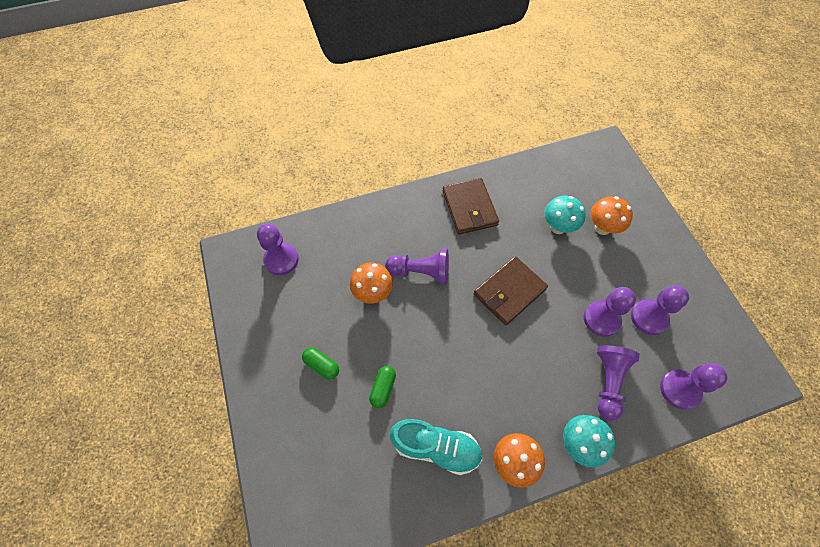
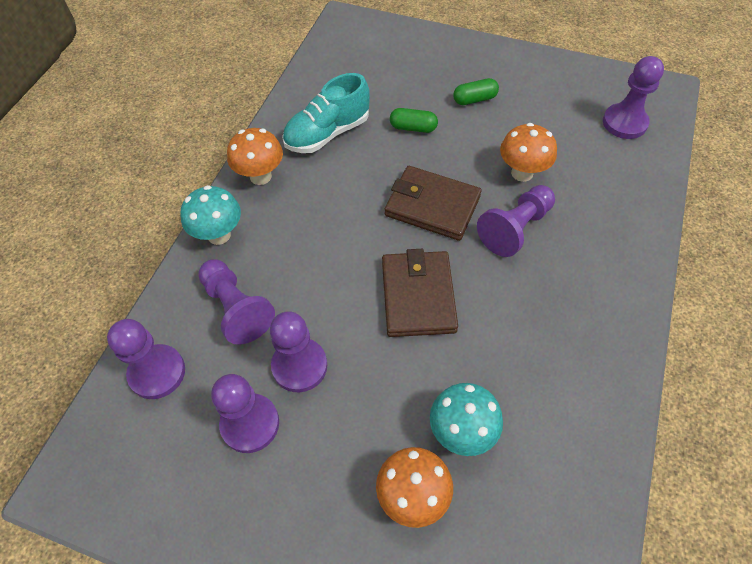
camera: 130 degrees right, 5 degrees down
green capsule [369,366,396,408] -> green capsule turned 45 degrees counterclockwise [390,108,438,133]
brown wallet [442,178,499,234] -> brown wallet moved to [385,166,482,241]

